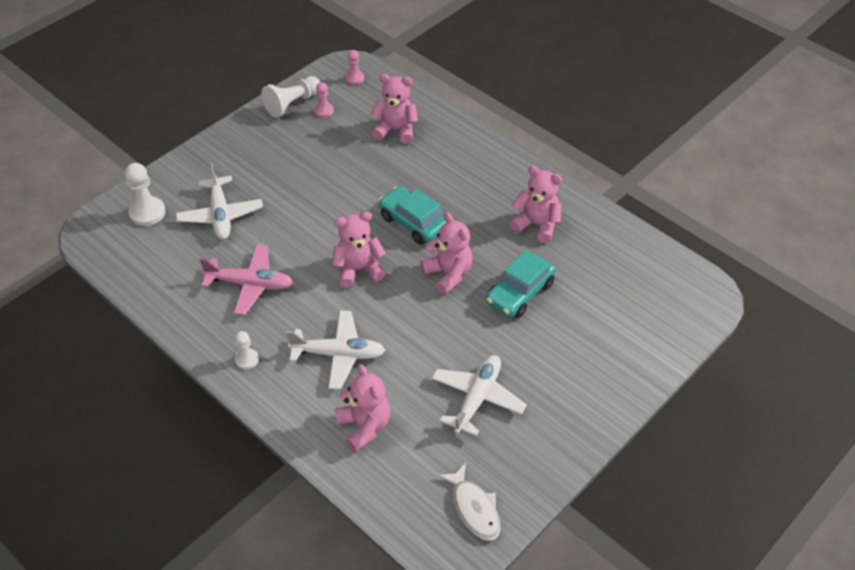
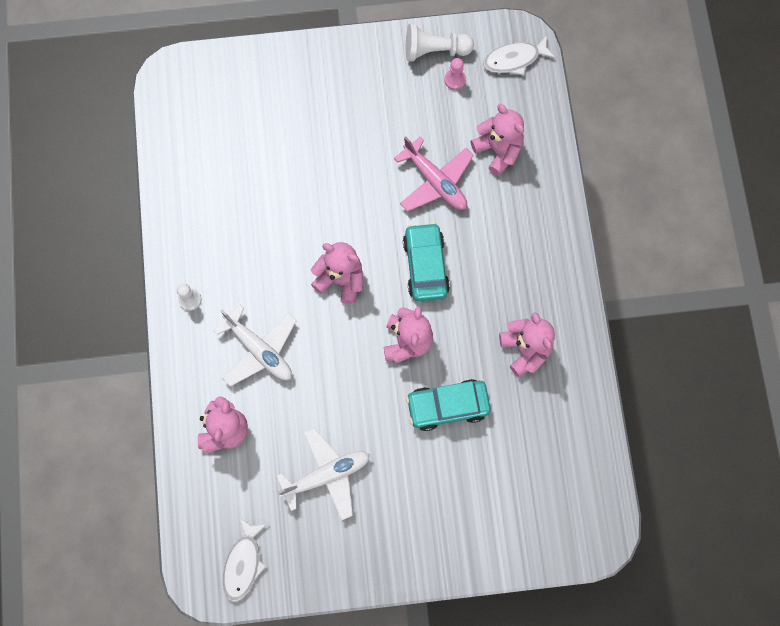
camera: 40 degrees right, 25 degrees up
white pawn [125,163,166,226] -> none
white plane [176,163,263,239] -> none
pink plane [199,244,293,315] -> pink plane moved to [394,136,474,212]
pink pawn [345,50,364,85] -> white fish [483,35,556,75]

